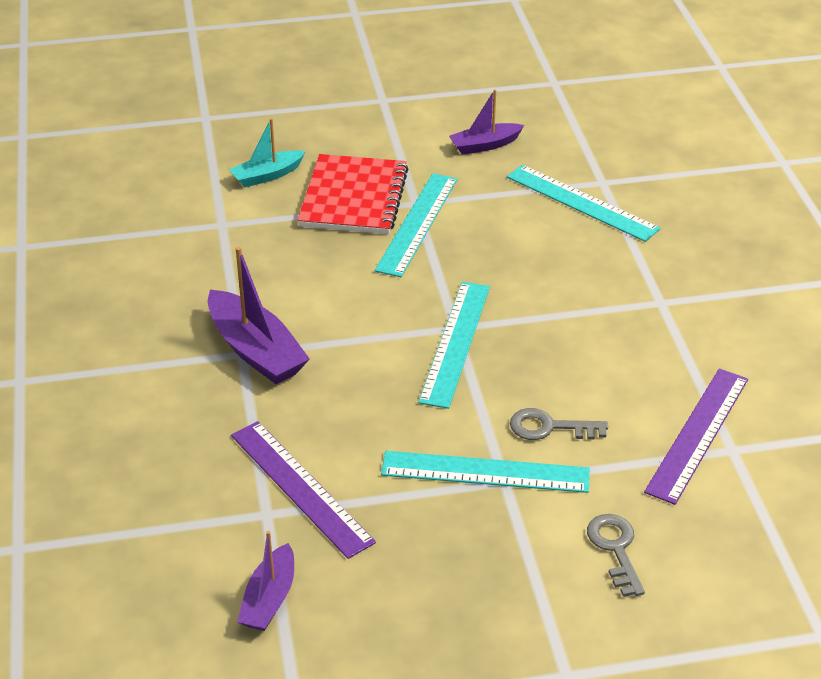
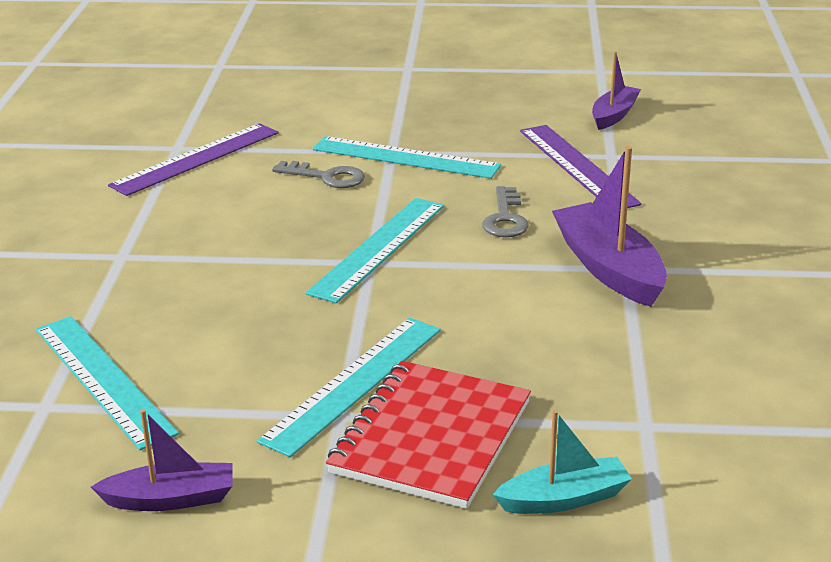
camera: 165 degrees left, 10 degrees down
grey key [587,514,645,597] -> grey key moved to [482,186,529,237]

